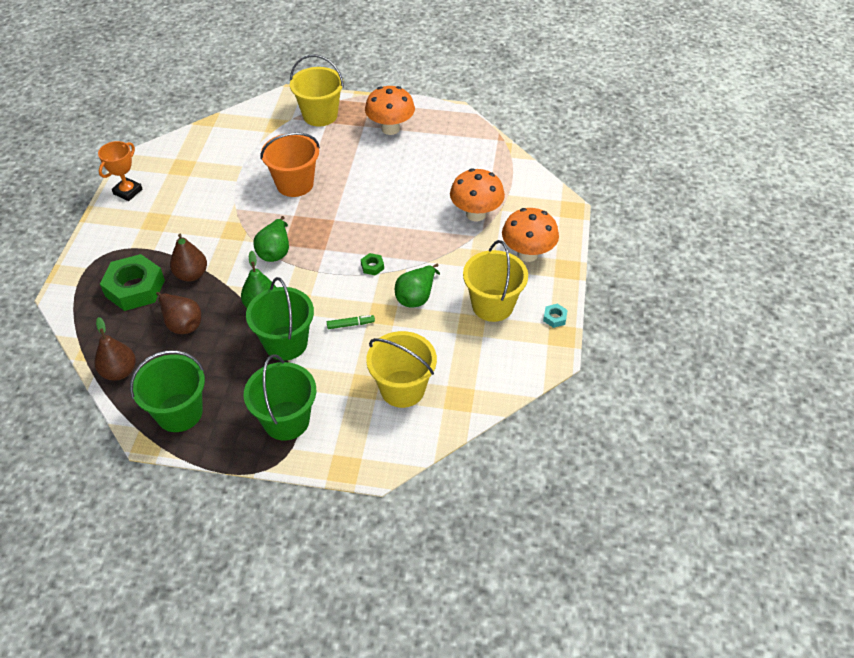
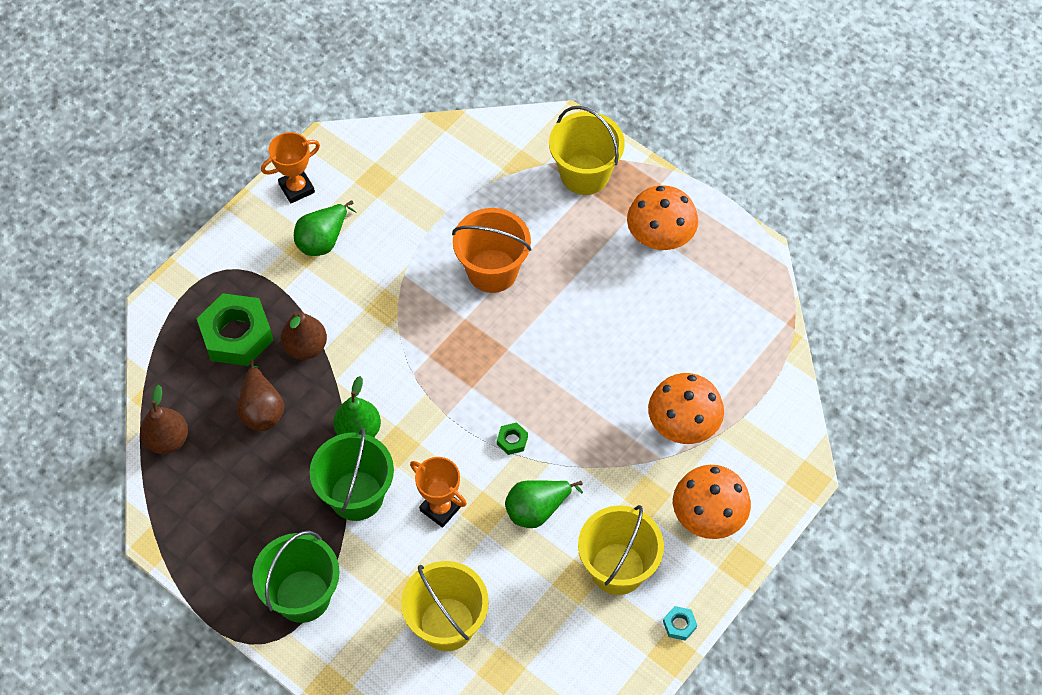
camera: 30 degrees right, 10 degrees up
green bucket [130,350,205,432] -> none
green pear [253,216,289,262] -> green pear moved to [294,200,356,256]
green marker [327,315,375,329] -> orange trophy [410,457,467,528]

